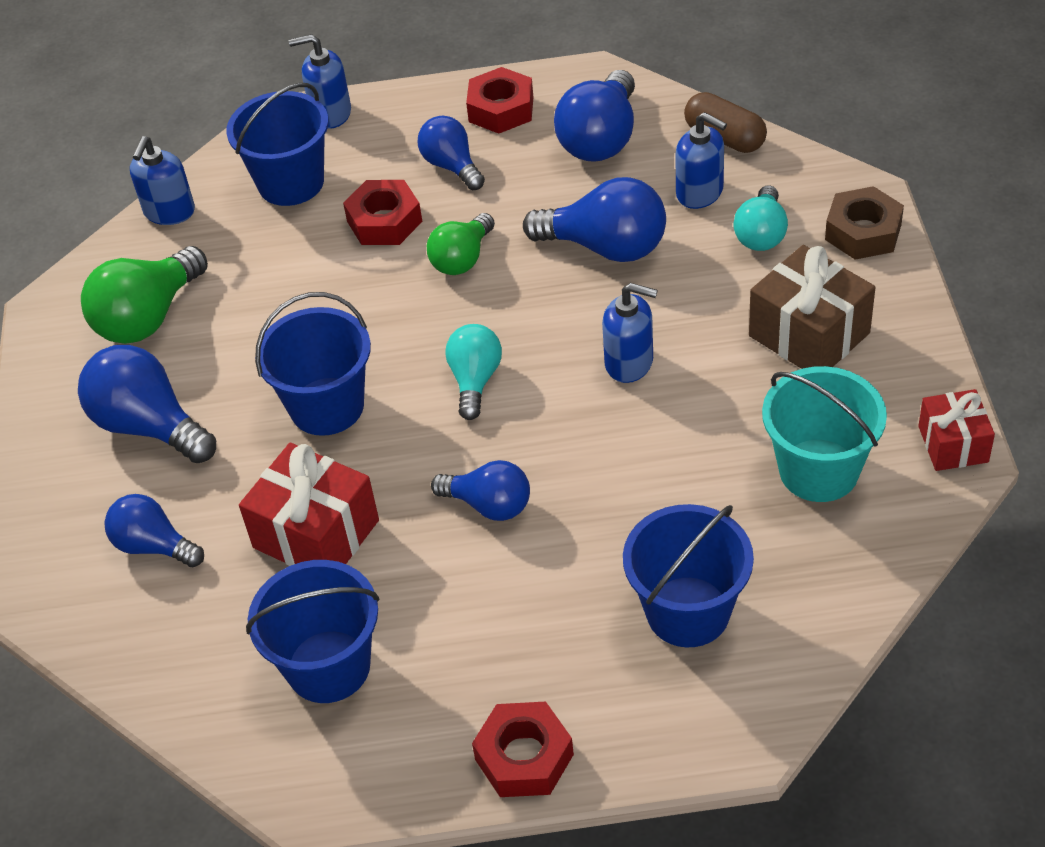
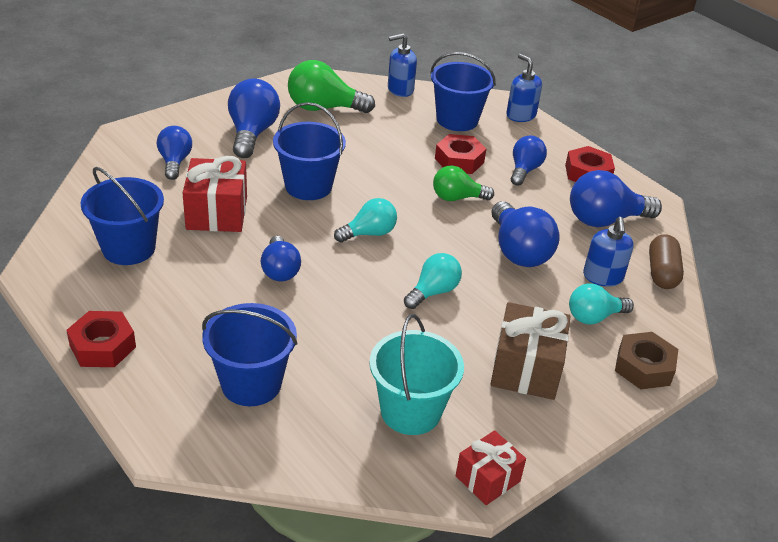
camera: 50 degrees right, 10 degrees down
blue soap dispenser [602,283,658,383] -> turquoise light bulb [404,253,462,309]

